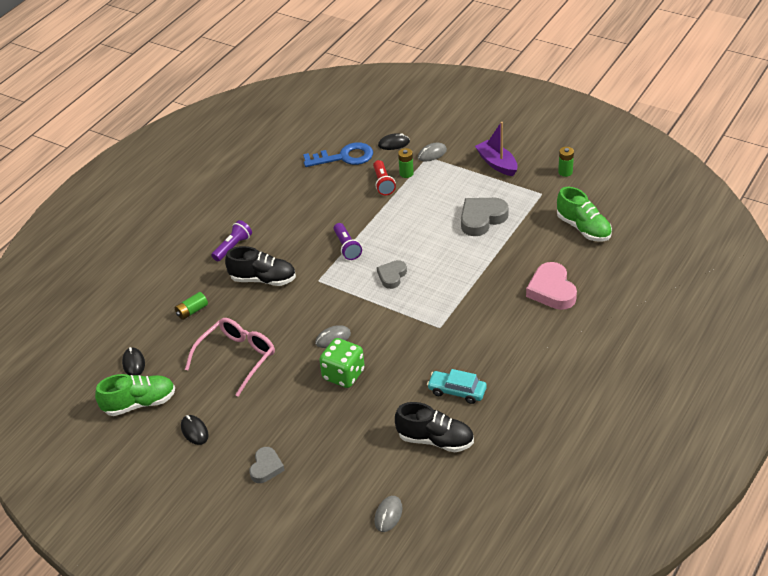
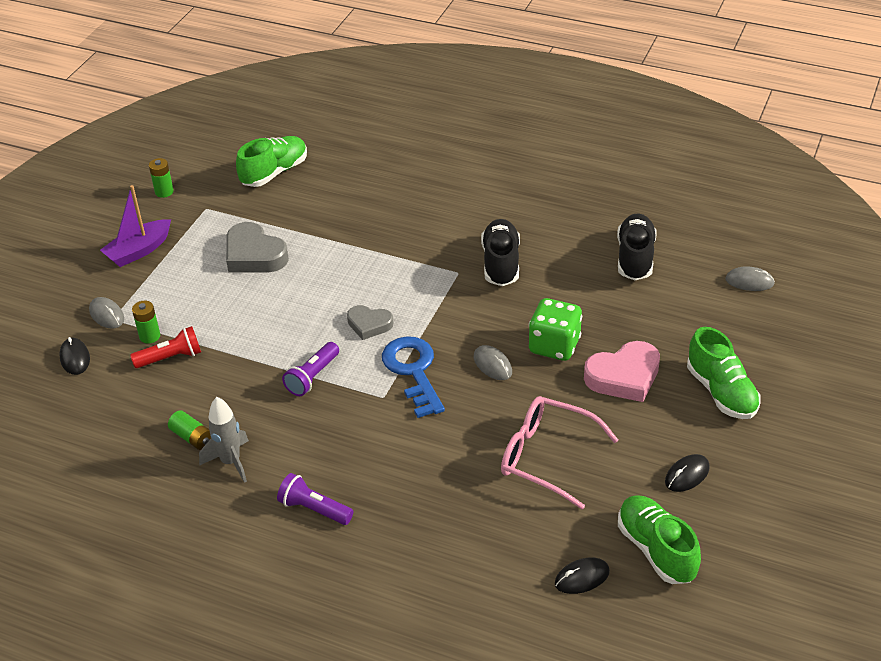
camera: 100 degrees left, 0 degrees up
green battery [175,292,208,320] -> green battery moved to [168,410,211,450]
black shoe [225,246,296,286] -> black shoe moved to [481,219,520,286]
grey heart [249,447,285,483] -> green shoe [687,327,761,419]
blue key [303,142,373,167] -> blue key moved to [382,336,445,418]
purple flashlight [334,223,362,260] -> purple flashlight turned 150 degrees clockwise [282,342,339,396]
turquoise car [427,369,487,404] -> none
pink heart [526,262,577,310] -> pink heart moved to [584,341,660,402]
none -> grey rocket [199,397,249,483]

